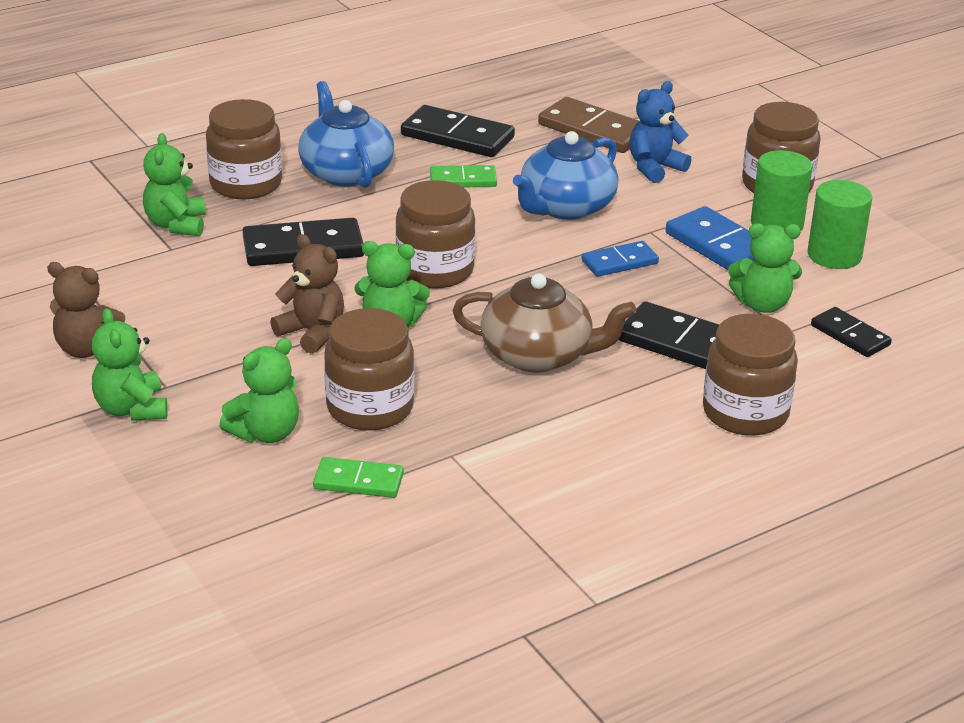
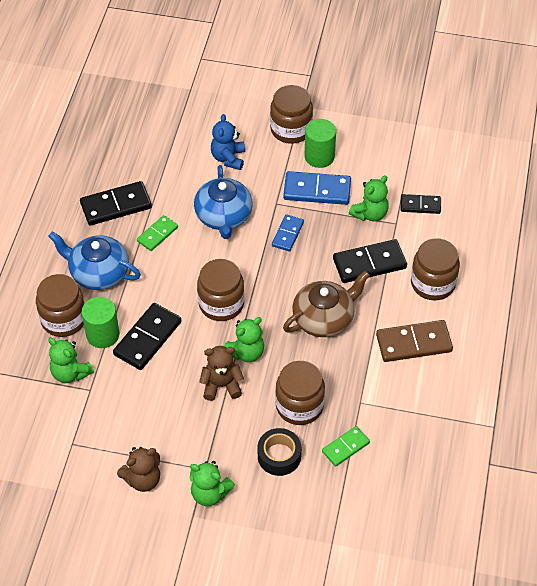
camera: 45 degrees left, 20 degrees up
green teddy bear [219,338,299,443] -> black tape [258,428,301,476]
brown domino [538,97,639,153] -> brown domino moved to [376,320,453,362]
green cylinder [808,180,872,269] -> green cylinder moved to [82,297,120,348]

